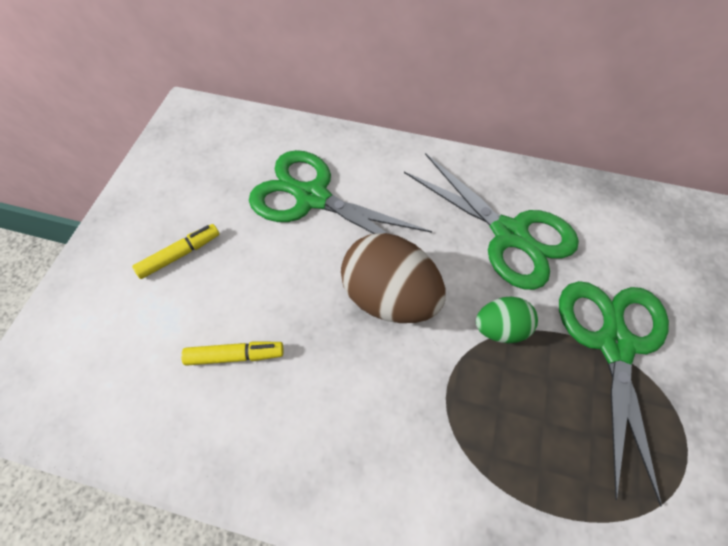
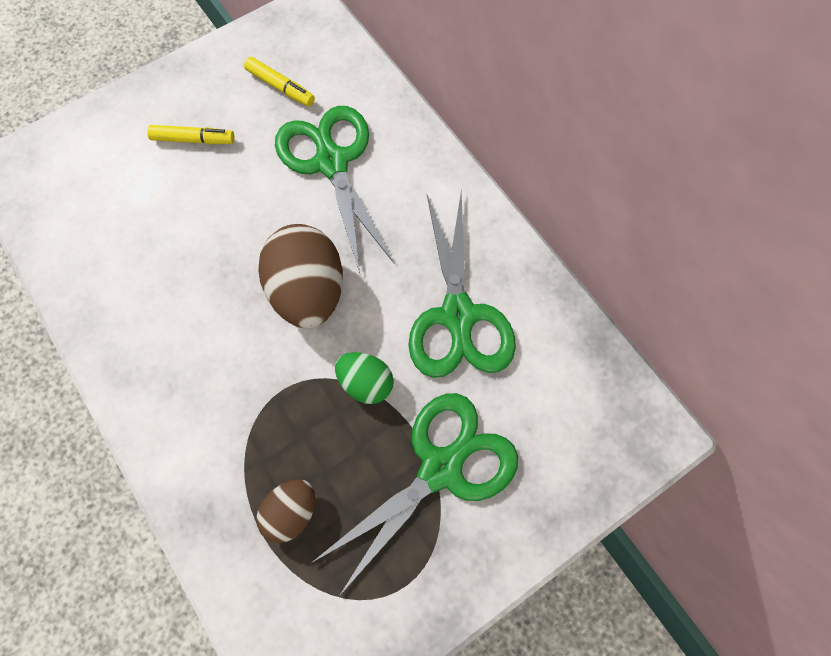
camera: 40 degrees right, 10 degrees up
yellow marker [181,342,284,366] -> yellow marker moved to [244,57,315,106]
none -> brown egg [256,479,315,543]

